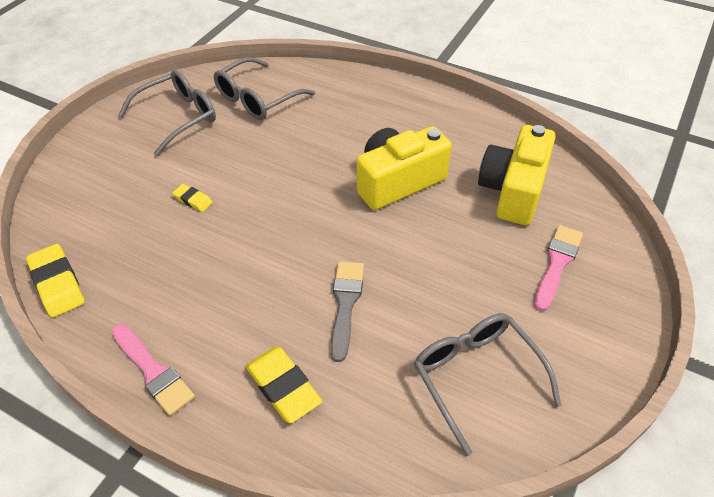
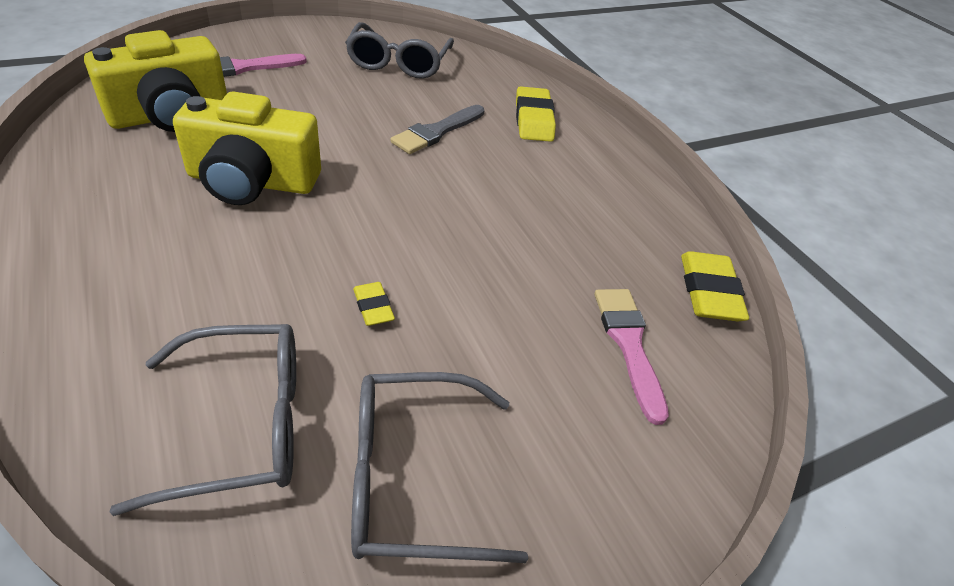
camera: 150 degrees left, 5 degrees down
pink brush [112,324,195,416] -> pink brush moved to [595,289,669,425]
yellow eraser [172,184,213,212] -> yellow eraser moved to [353,282,395,326]

